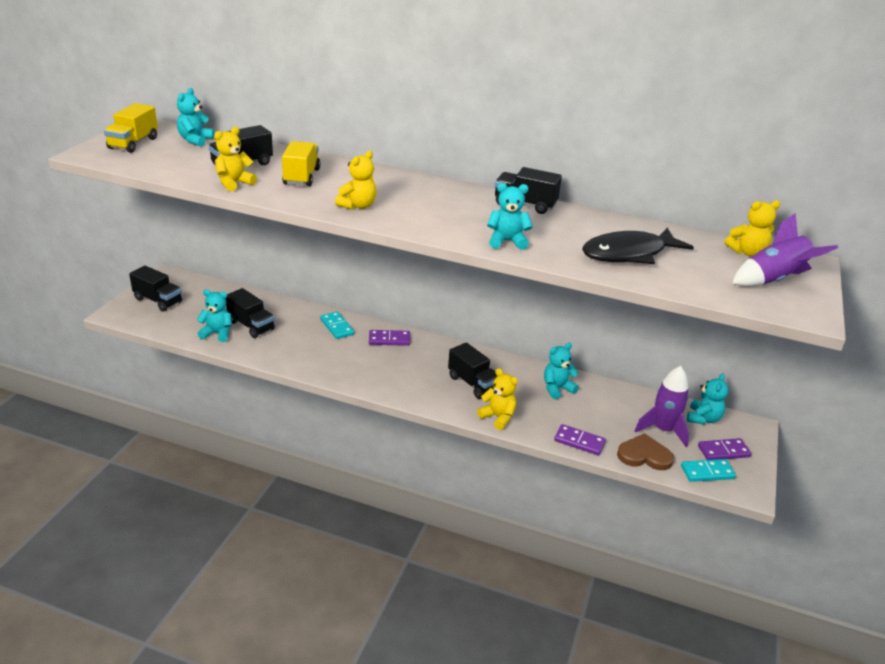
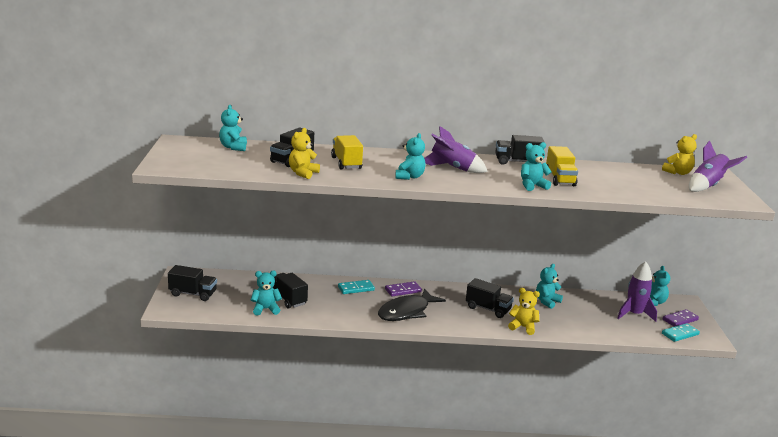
camera: 20 degrees left, 10 degrees down
yellow truck [104,103,158,153] -> yellow truck moved to [546,146,578,186]
black truck [226,288,275,338] -> black truck turned 150 degrees counterclockwise [273,273,308,309]
turquoise domino [320,311,354,339] -> turquoise domino turned 60 degrees counterclockwise [338,280,375,294]
yellow teddy bear [335,151,377,209] -> turquoise teddy bear [395,133,425,180]
purple domino [554,424,606,455] -> none
black fish [582,228,694,264] -> black fish moved to [378,289,446,321]
brown heart [617,433,674,470] -> none
none -> purple rocket [424,126,488,173]

